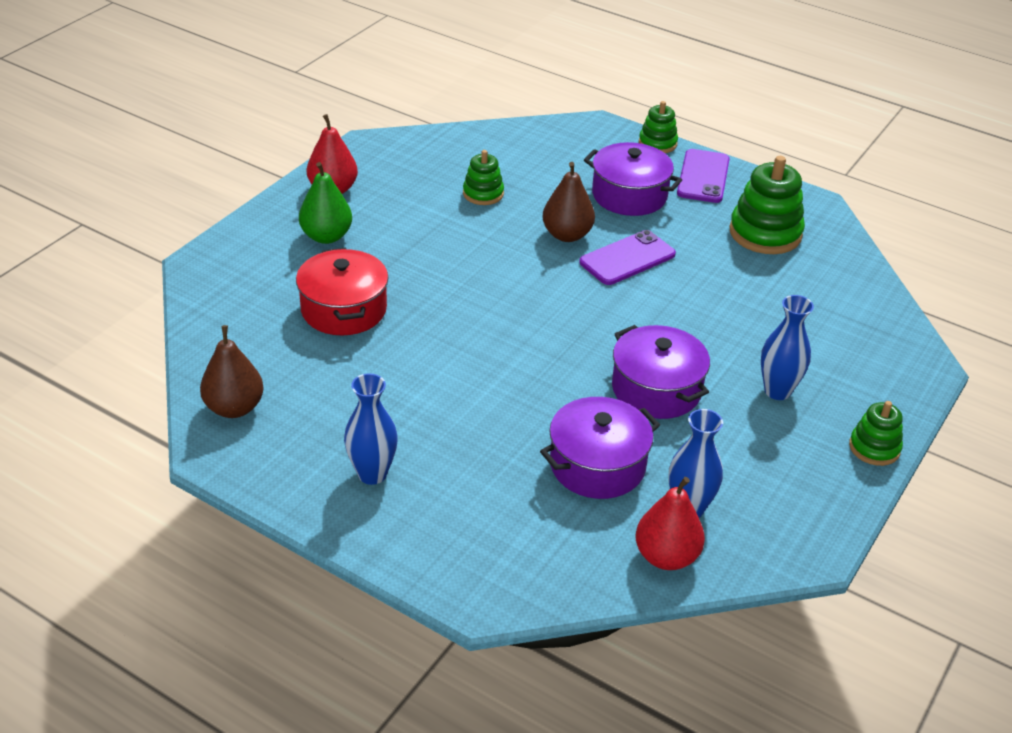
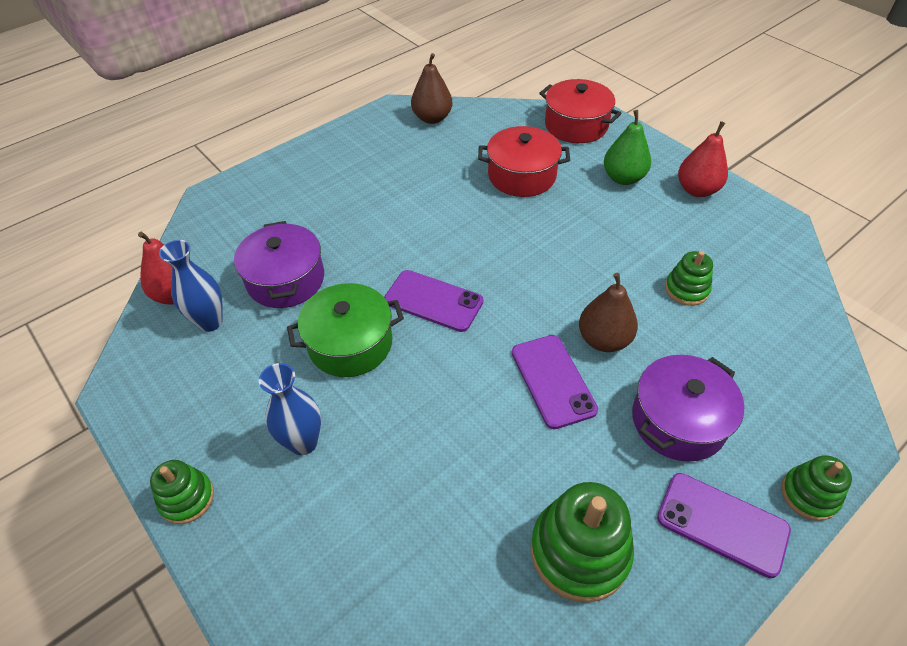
camera: 110 degrees right, 10 degrees up
blue vase [344,373,398,485] -> none
purple pot [612,325,710,419] -> green pot [287,283,404,377]
none -> purple phone [384,270,483,332]
none -> red pot [539,79,622,143]

